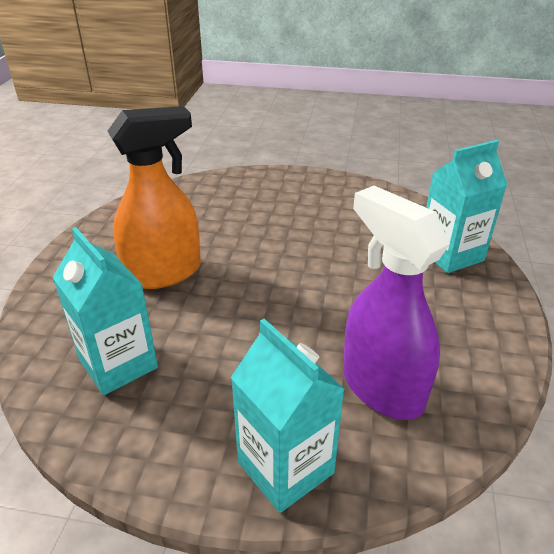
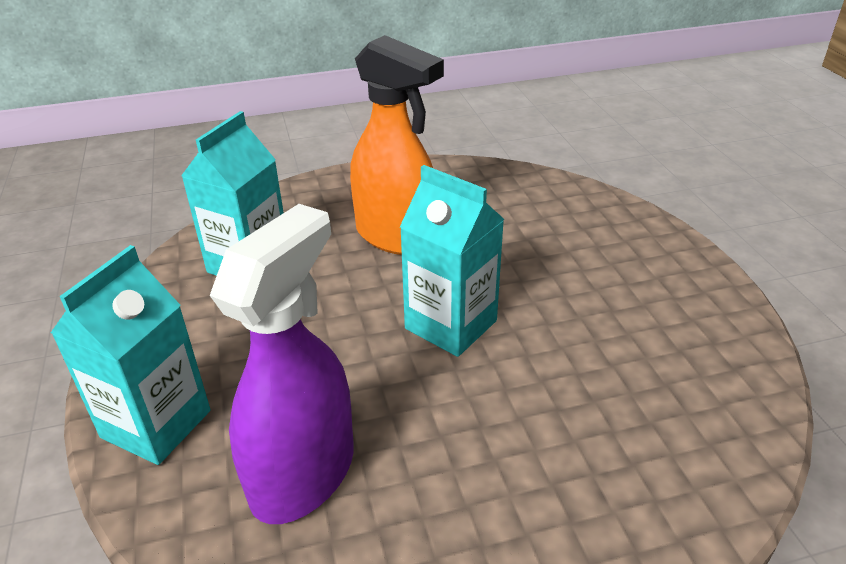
camera: 65 degrees right, 0 degrees up
turquoise carton [426,140,507,273] -> turquoise carton moved to [400,165,504,357]

